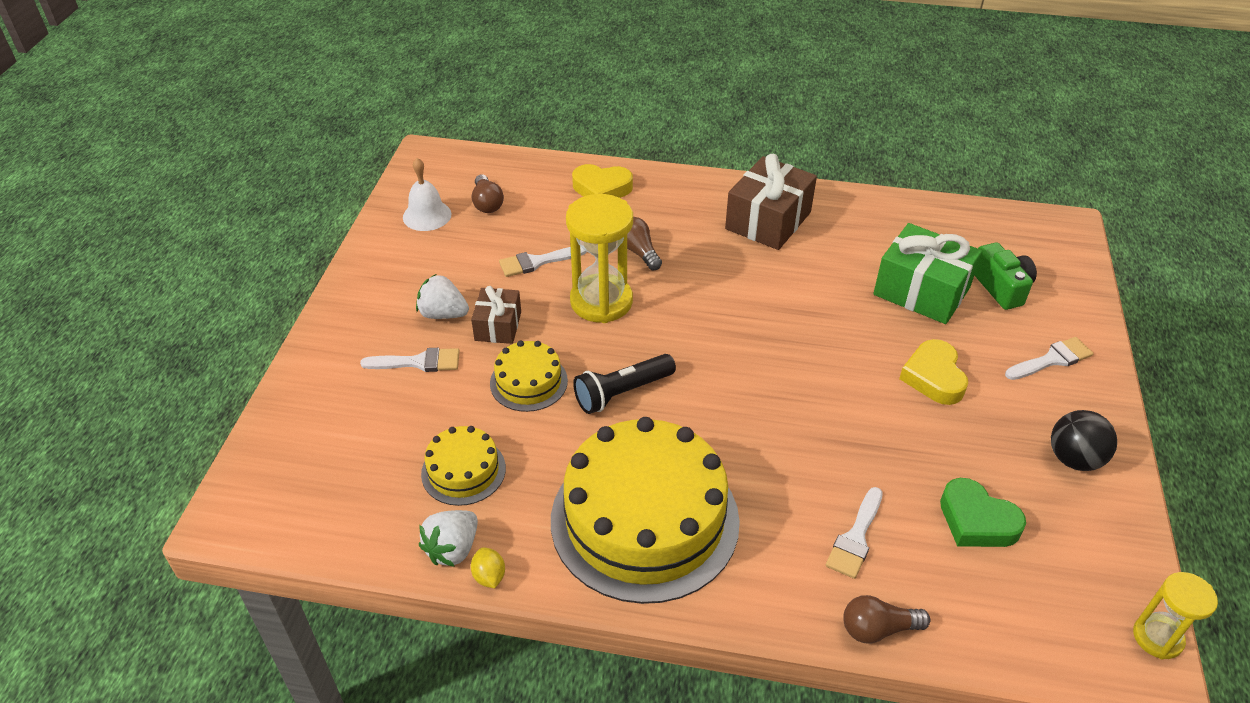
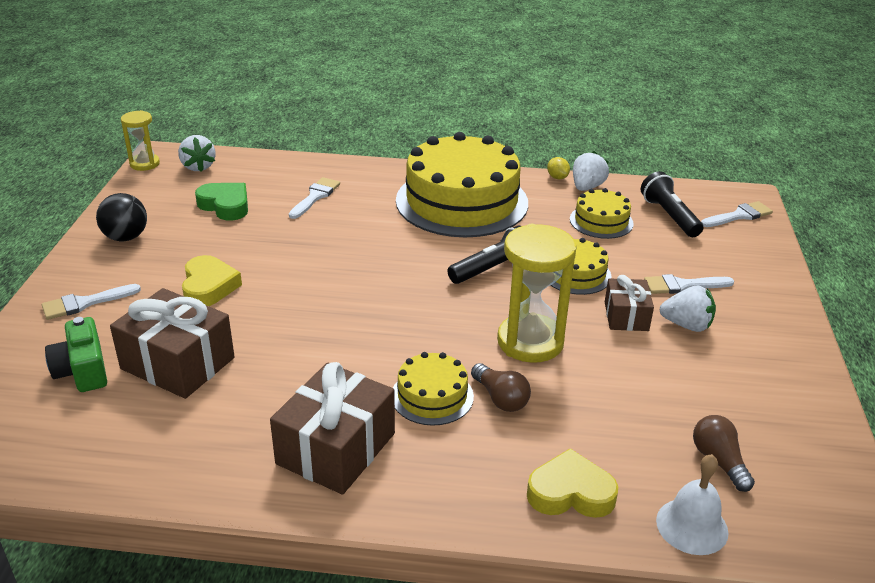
camera: 175 degrees right, 10 degrees down
white bell [403,158,452,231] -> white bell moved to [656,454,729,555]
white brush [499,246,587,277] -> white brush moved to [701,201,773,227]
brown light bulb [843,595,930,644] -> none
green gift [873,223,982,324] -> brown gift [110,288,235,399]
none -> white strawberry [178,135,216,172]
none -> yellow cake [393,352,474,426]
none -> black flashlight [641,171,703,237]

